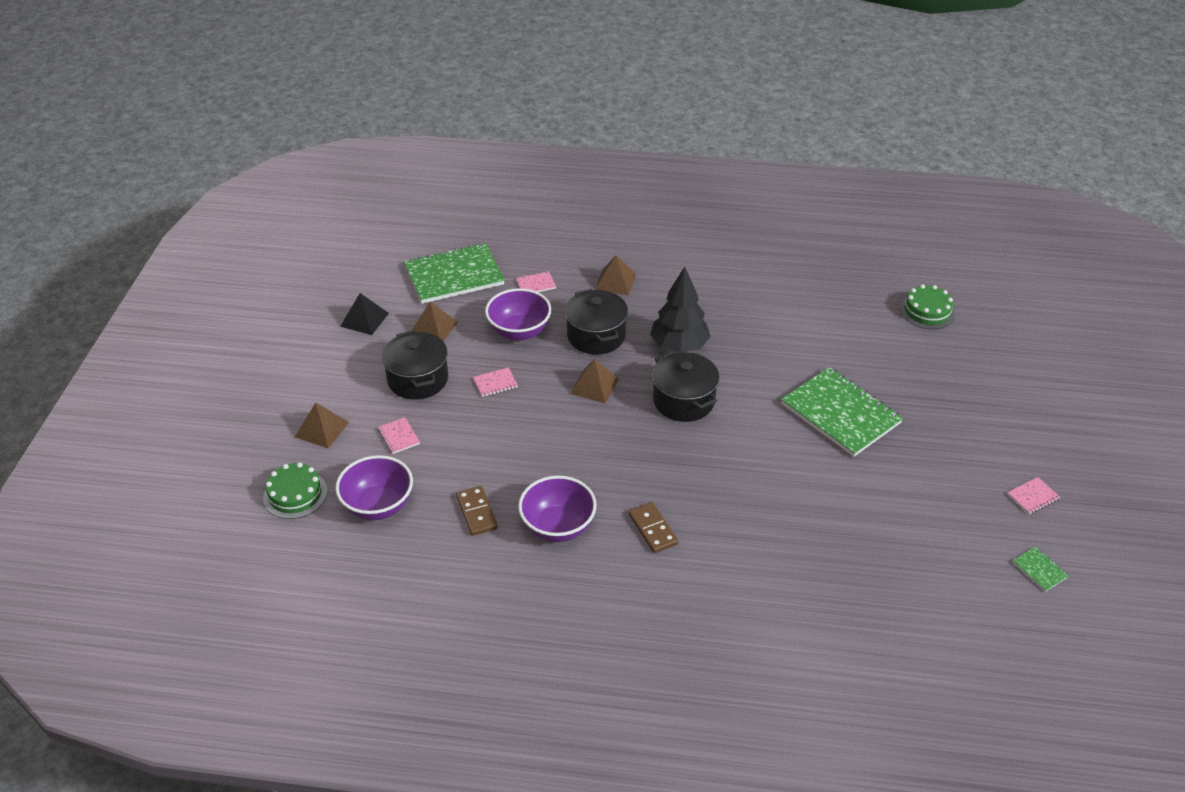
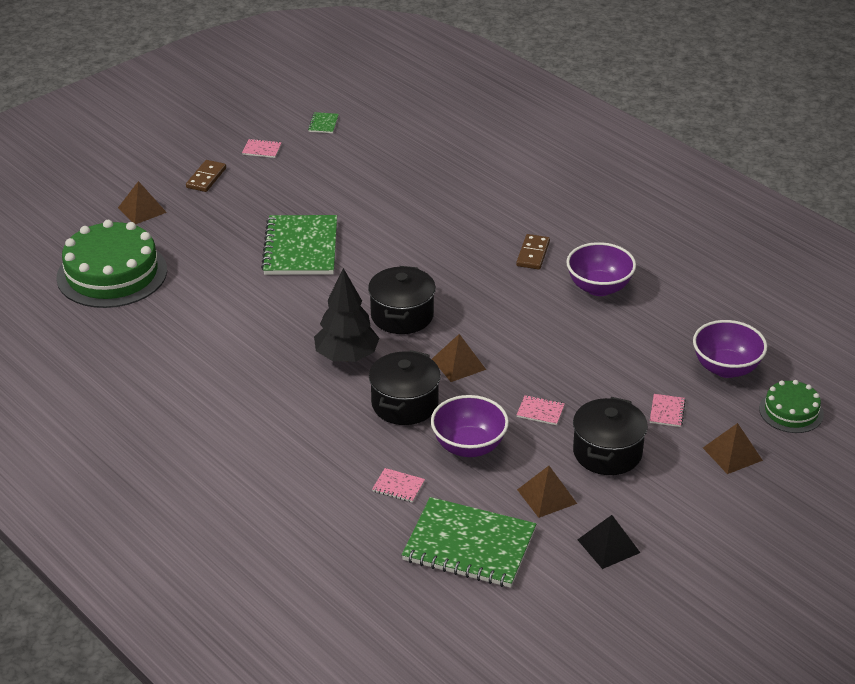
camera: 140 degrees left, 5 degrees down
brown domino [456,486,498,536] -> brown domino moved to [186,160,226,192]
brown pyramid [595,255,636,295] -> brown pyramid moved to [118,181,167,224]
green cake [900,284,955,329] -> green cake [56,220,167,308], size x1.90

